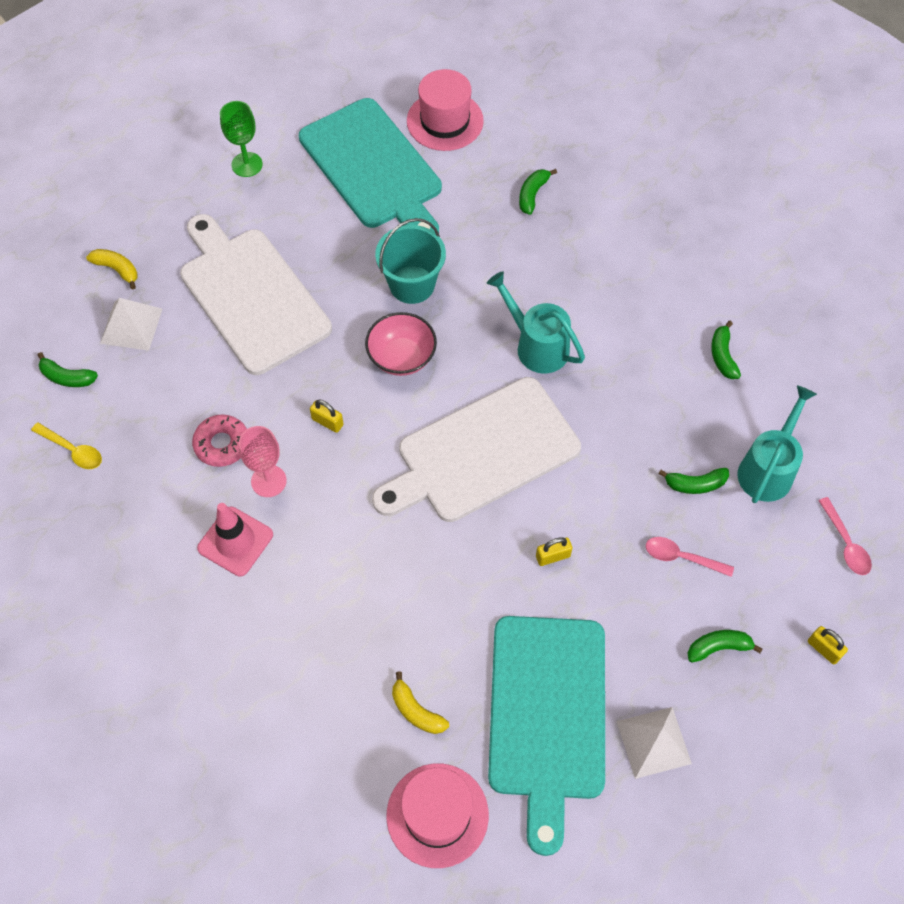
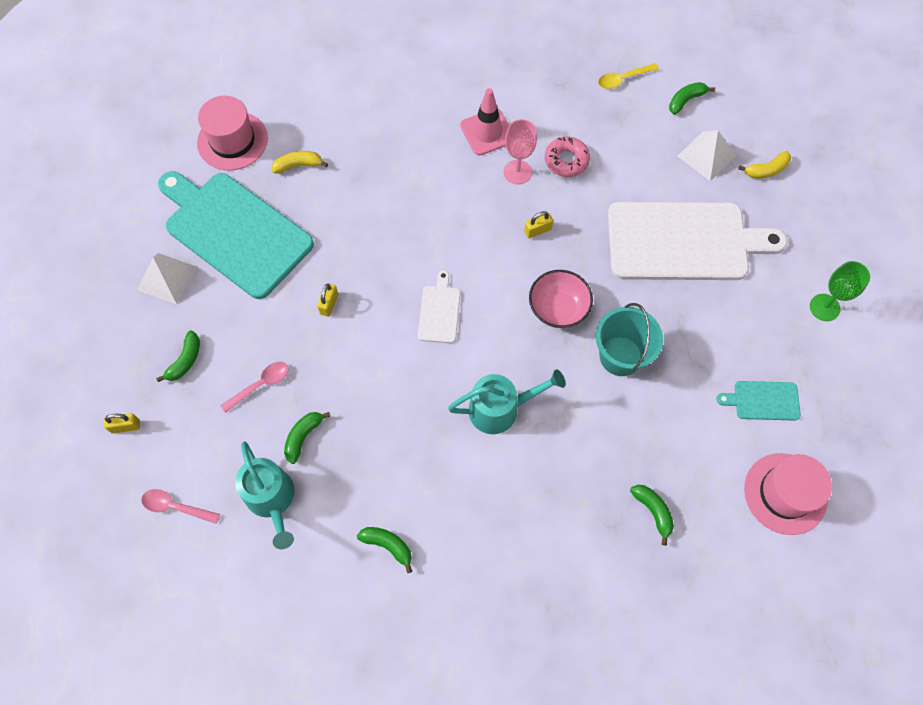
camera: 125 degrees right, 5 degrees up
turquoise cutting board [299,98,442,233] -> turquoise cutting board [716,381,801,421], size x0.43
white cutting board [372,377,581,522] -> white cutting board [418,270,460,343], size x0.43

